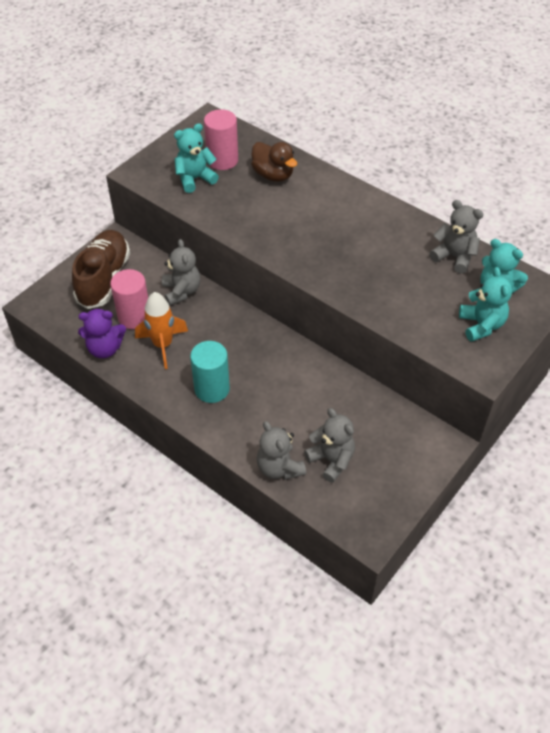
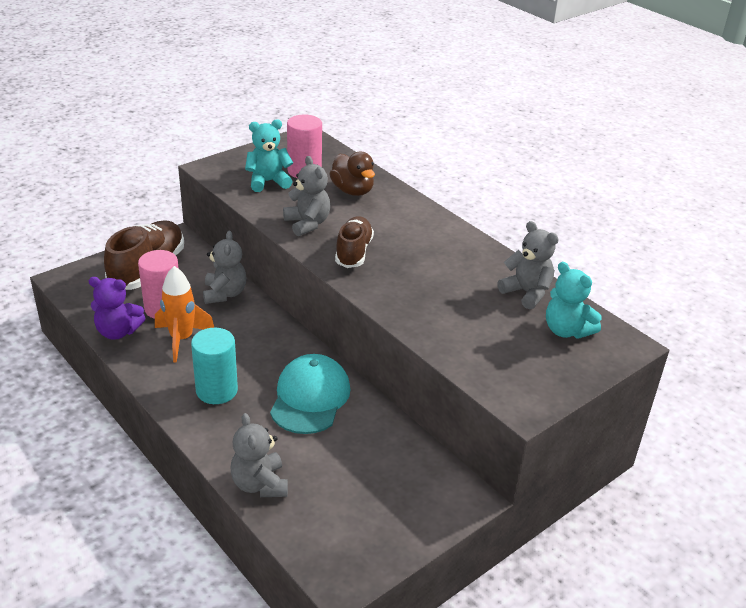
camera: 10 degrees right, 15 degrees down
grey teddy bear [304,408,355,483] -> grey teddy bear moved to [283,156,330,236]
turquoise teddy bear [459,267,512,342] -> none
none -> turquoise cap [270,354,351,434]
none -> brown shoe [335,216,374,268]

